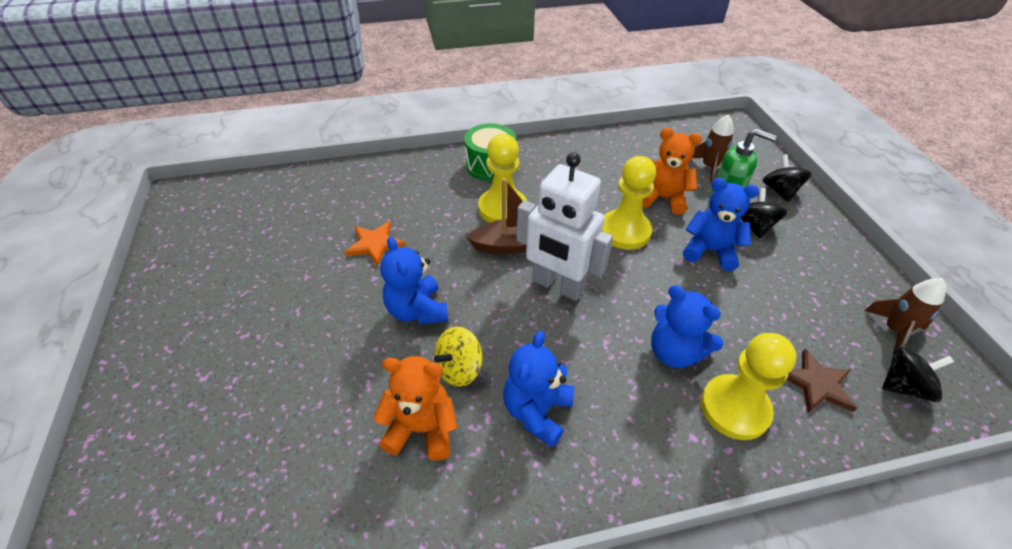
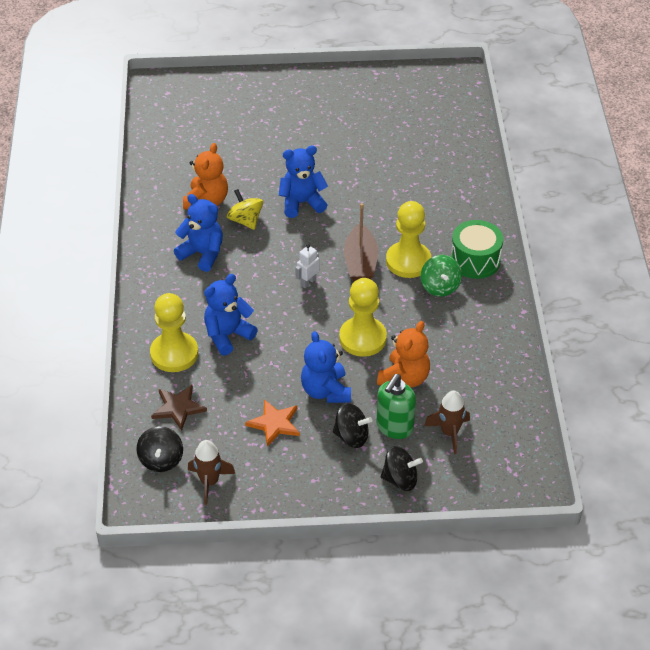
camera: 100 degrees right, 0 degrees up
orange star [345,221,406,266] -> orange star moved to [245,400,300,447]
white robot [516,152,613,301] -> white robot [295,244,319,288], size x0.41
blue teddy bear [683,178,759,271] -> blue teddy bear turned 135 degrees clockwise [301,331,351,403]
none -> green spinning top [421,255,462,297]

